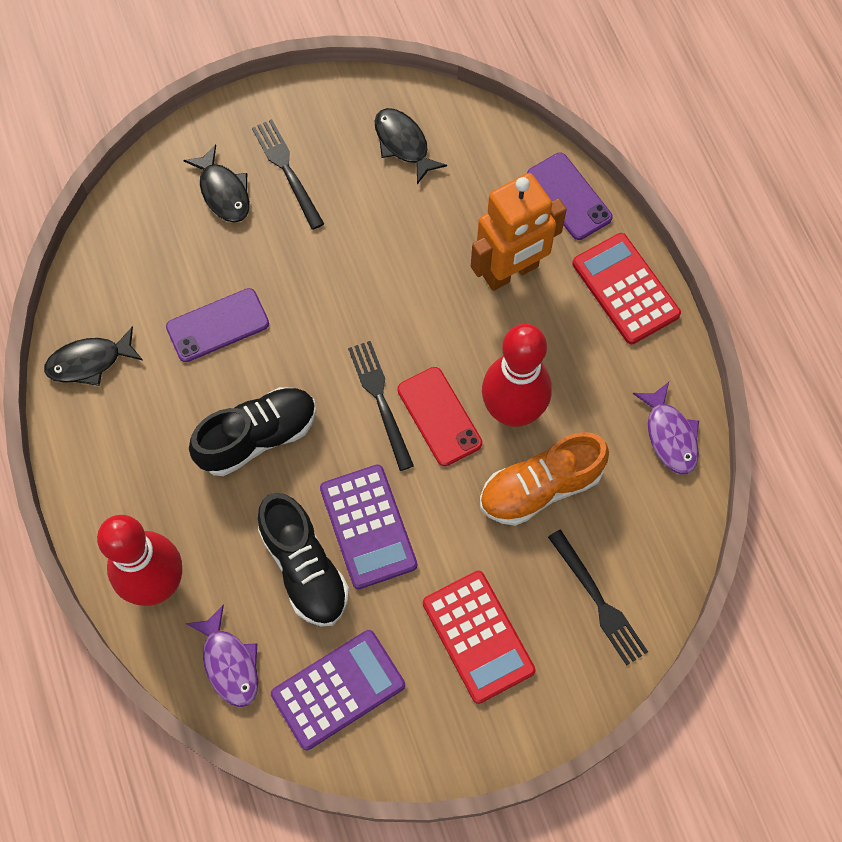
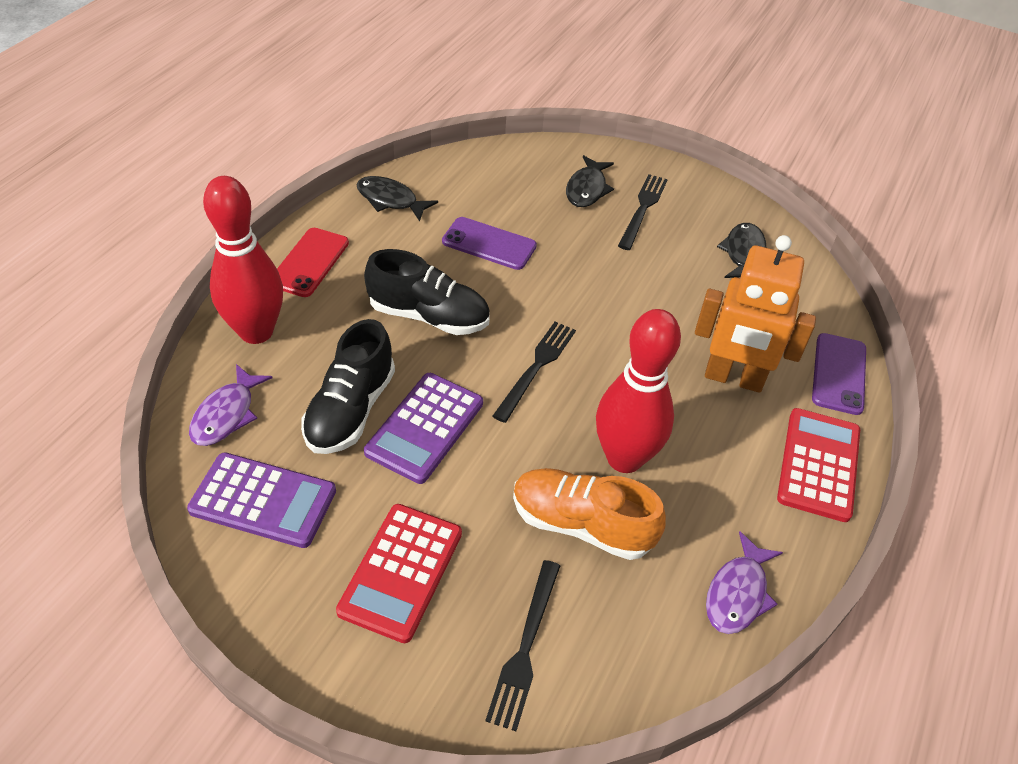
camera: 45 degrees right, 20 degrees down
red phone [397,367,482,466] -> red phone moved to [277,228,349,297]

